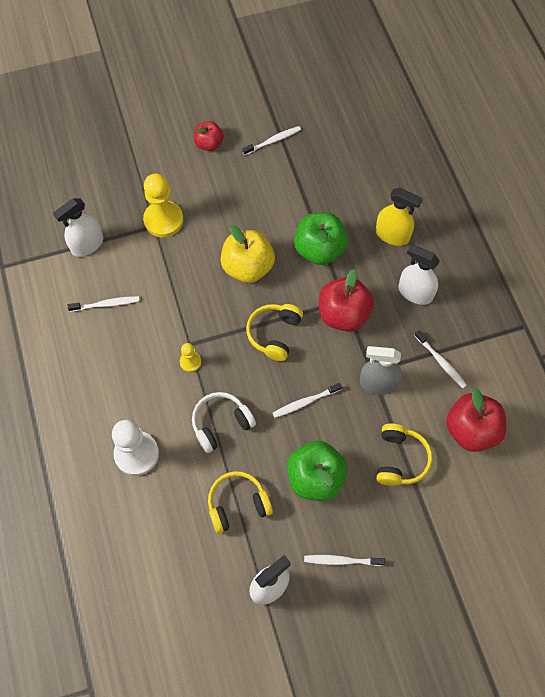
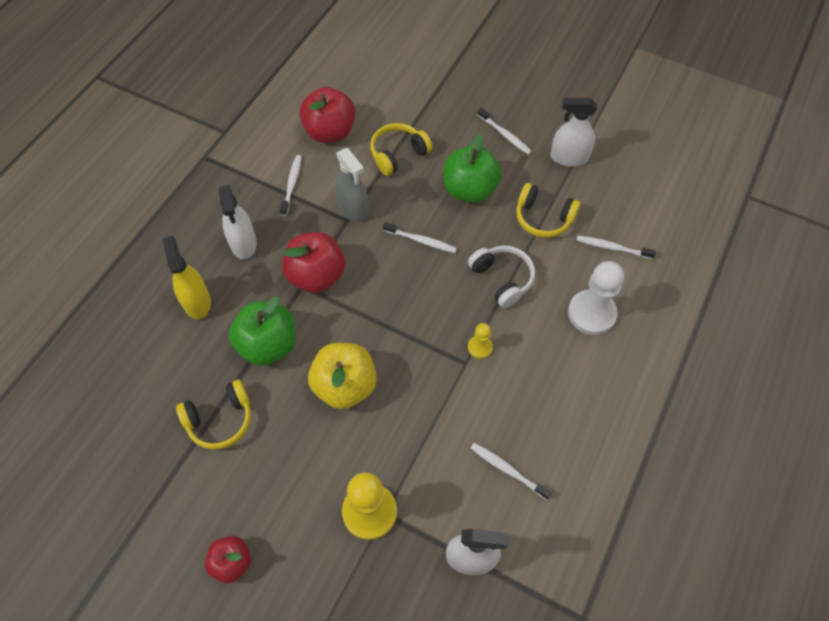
camera: 135 degrees left, 5 degrees down
white headphones [192,392,256,453] -> white headphones turned 135 degrees counterclockwise [468,246,535,308]
white toothbrush [242,126,301,155] -> white toothbrush moved to [576,236,656,259]
yellow headphones [246,304,303,361] -> yellow headphones moved to [176,380,251,450]

